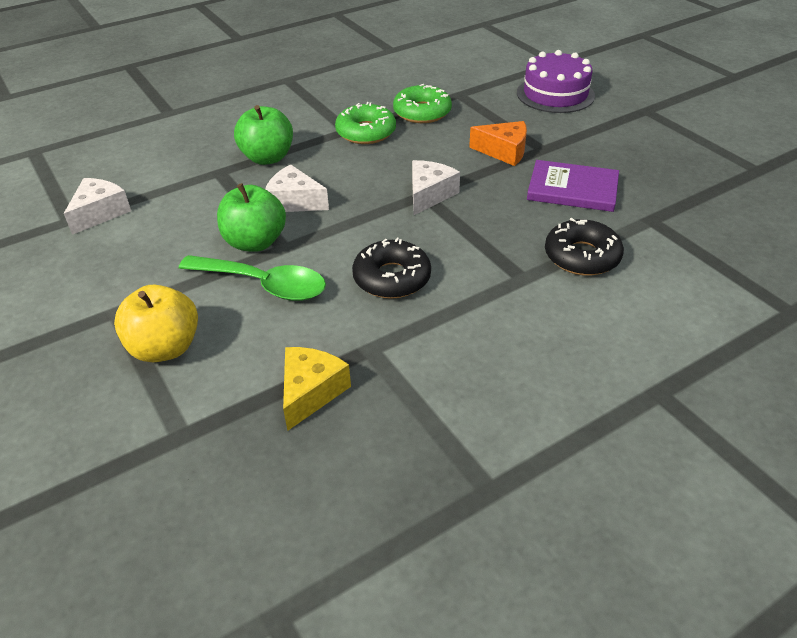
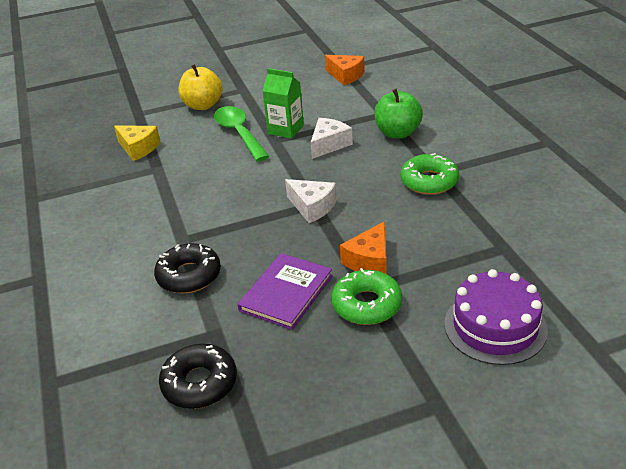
camera: 105 degrees right, 5 degrees down
white cheese [64,178,131,235] -> orange cheese [325,55,365,85]
green spoon [179,255,326,301] -> green spoon turned 120 degrees clockwise [214,106,269,162]
green apple [217,183,286,252] -> green carton [262,68,304,139]
black donut [352,238,431,299] -> black donut moved to [159,344,237,409]
green donut [393,84,452,123] -> green donut moved to [331,268,402,325]

